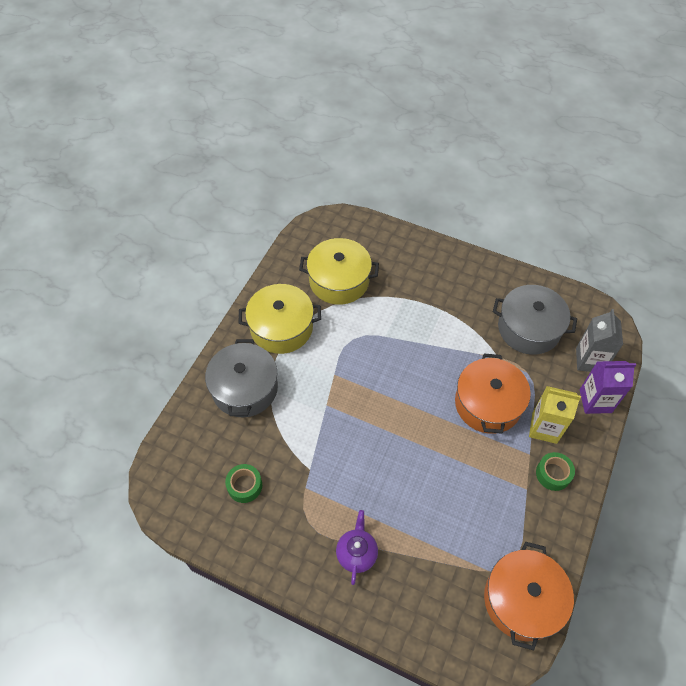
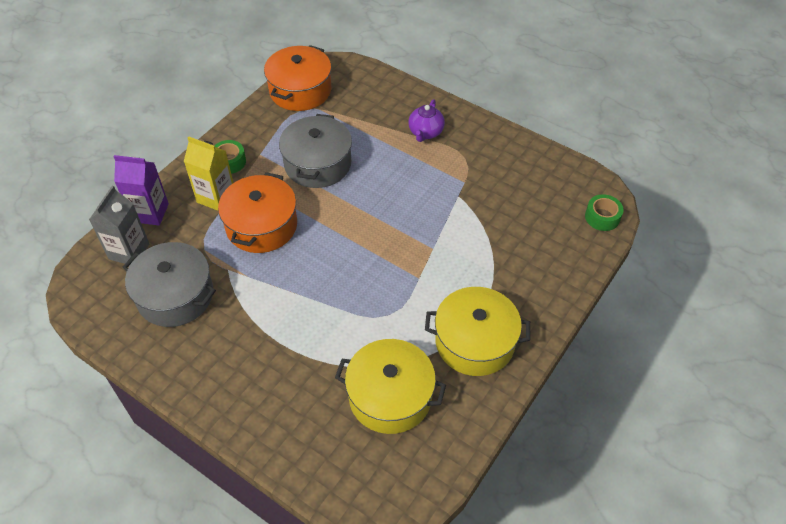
camera: 170 degrees left, 5 degrees down
grey pot [205,339,278,418] -> grey pot moved to [279,114,352,188]
green tape [225,464,262,503] -> green tape moved to [585,194,624,231]

